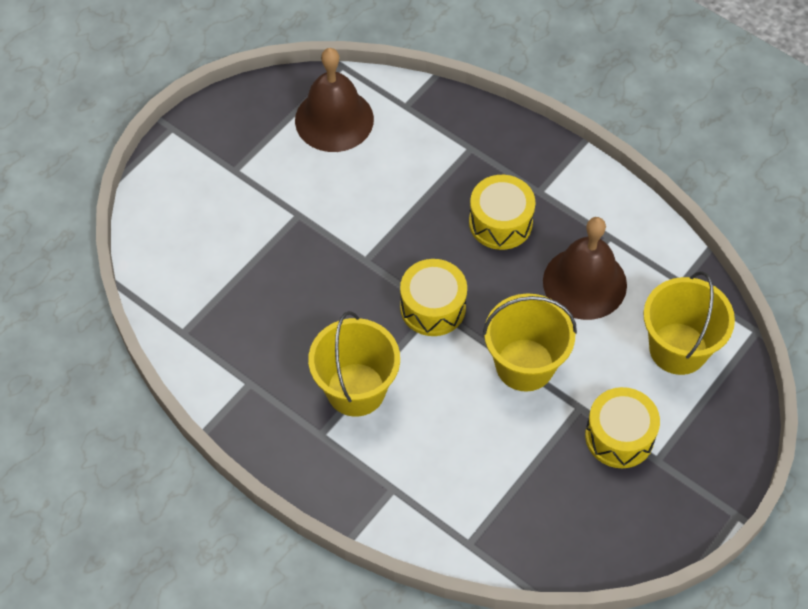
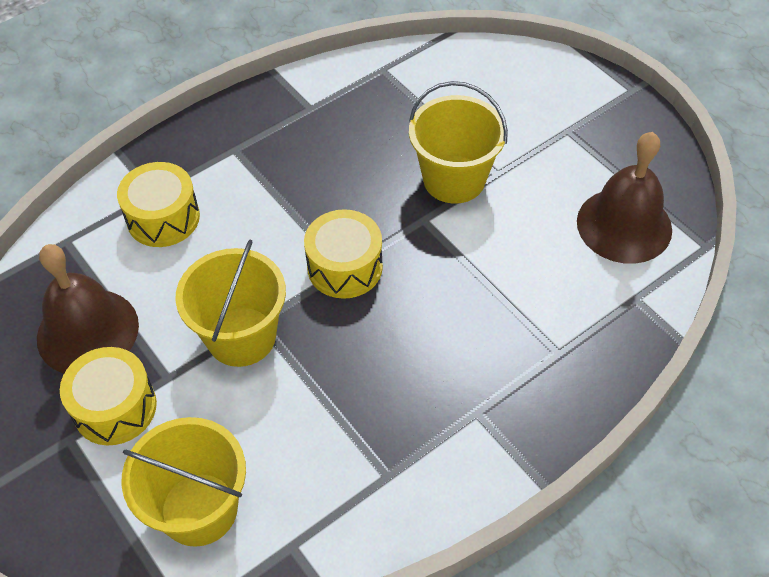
camera: 105 degrees right, 5 degrees down
yellow bucket [308,311,400,417] -> yellow bucket moved to [409,81,508,204]
yellow drum [469,175,536,250] -> yellow drum moved to [117,162,200,247]
brown bell [543,217,627,320] -> brown bell moved to [37,244,139,374]

